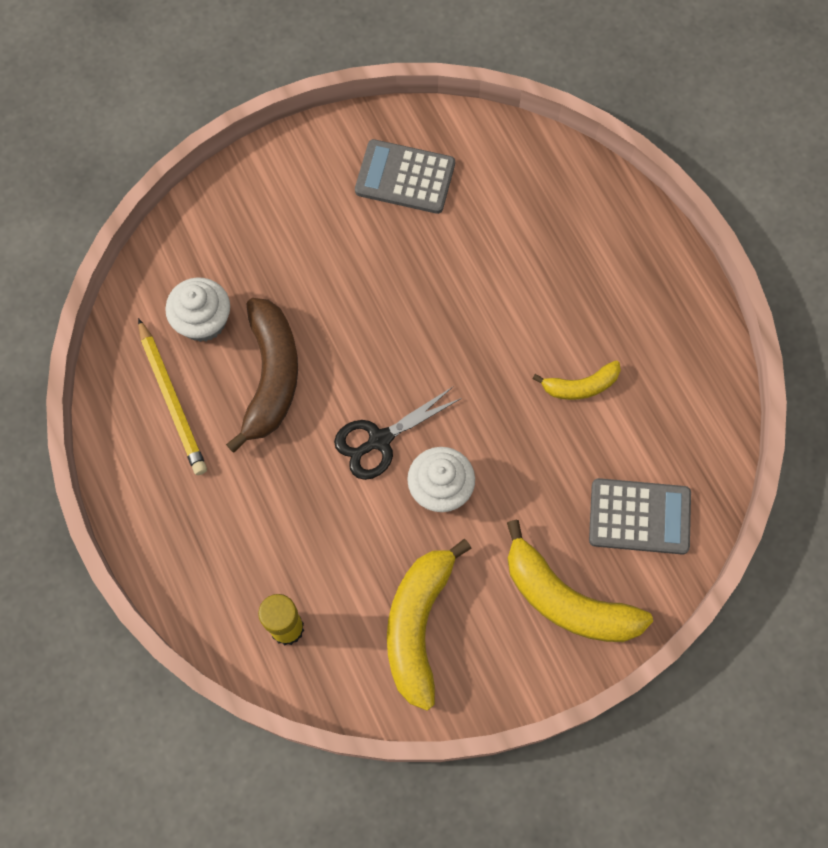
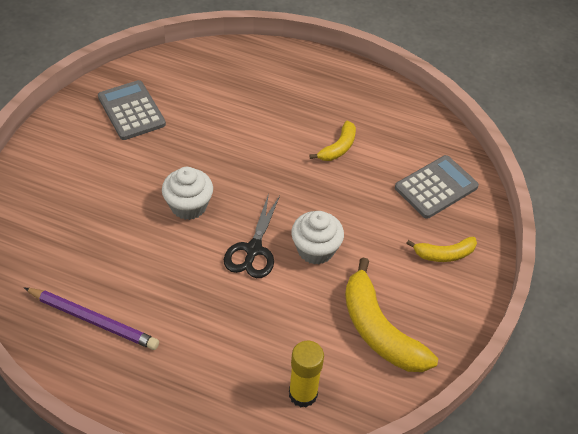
camera: 45 degrees left, 20 degrees down
yellow pencil [138,318,207,475] -> purple pencil [24,288,159,350]
white cupcake [165,277,230,342] -> white cupcake moved to [162,167,213,220]
brown banana [226,298,298,453] -> none
grey calculator [355,139,455,214] -> grey calculator turned 90 degrees clockwise [98,80,166,140]
yellow banana [507,520,653,642] -> yellow banana [406,237,477,262], size x0.55

